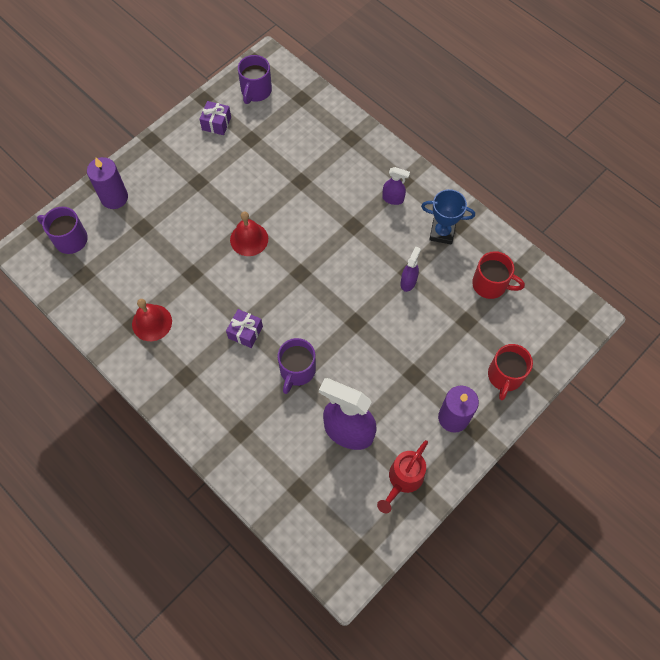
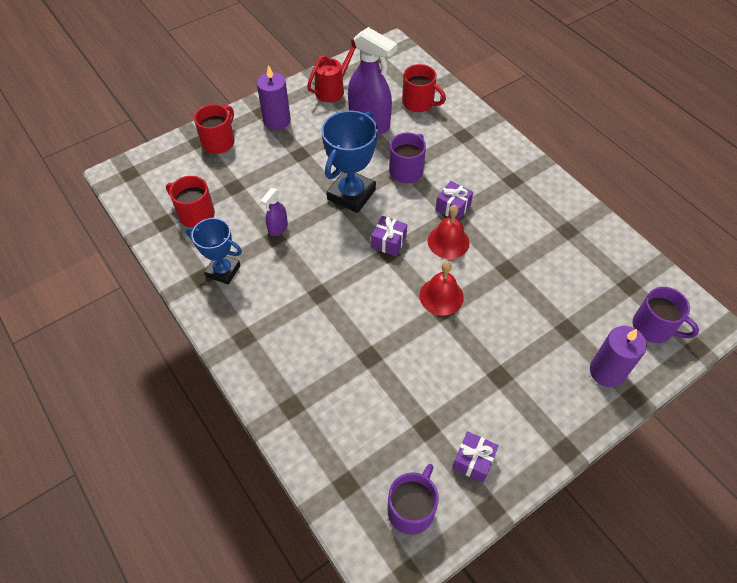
camera: 170 degrees left, 10 degrees down
red bell [132,299,172,341] -> red bell moved to [428,205,470,259]
purple spray bottle [382,167,410,205] -> none
none -> blue trophy [322,110,378,213]
none -> purple gift [371,216,407,257]
none -> red mug [402,64,446,112]

